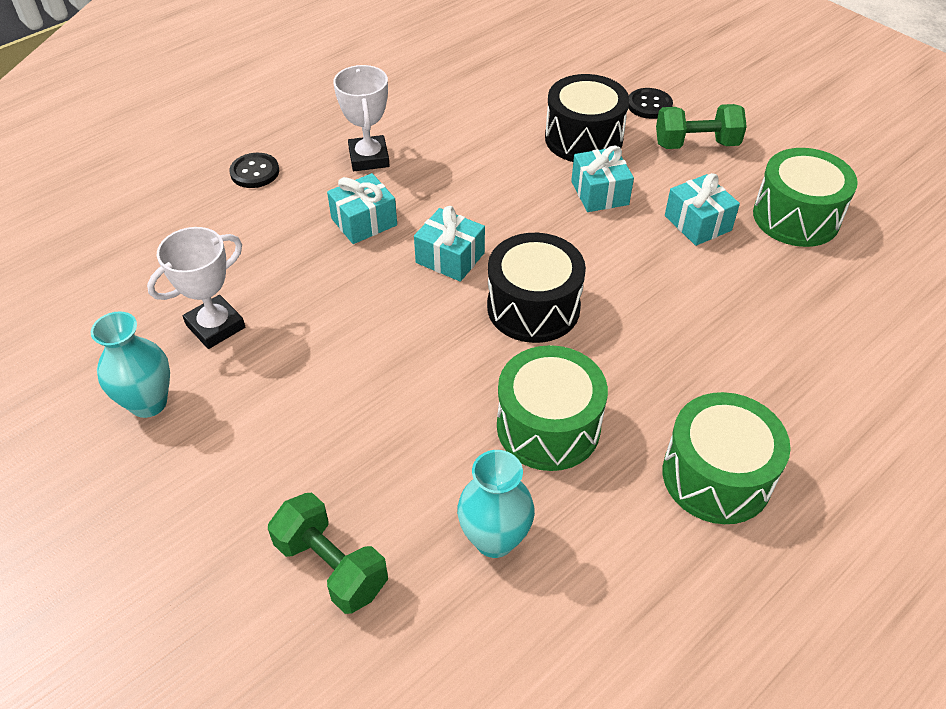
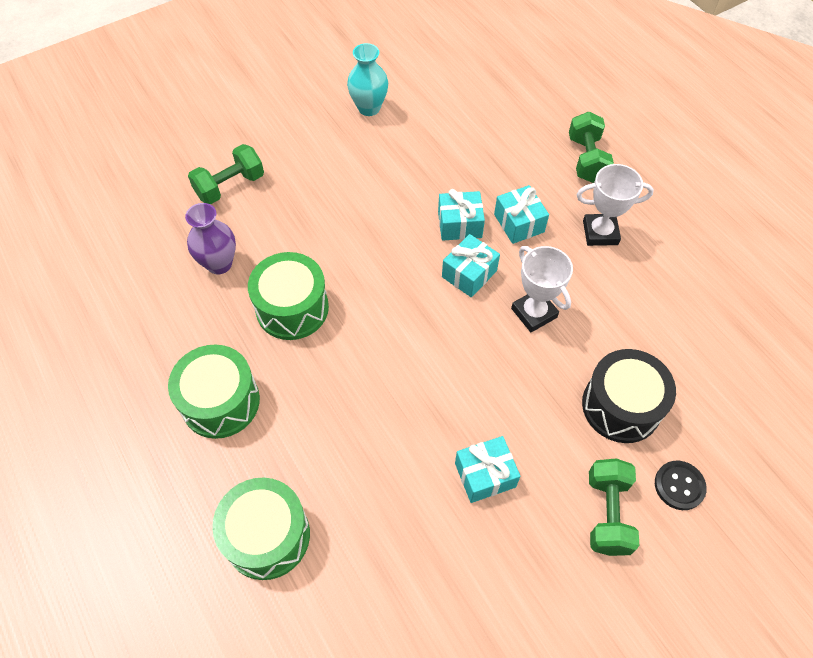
camera: 100 degrees right, 10 degrees up
white trophy [147,227,245,349] -> white trophy moved to [511,246,573,332]
black button [229,153,279,188] -> green dumbbell [569,112,614,183]
turquoise vase [457,450,535,558] -> purple vase [185,203,236,275]
black drum [487,233,586,343] -> none
turquoise gift [571,145,634,212] -> turquoise gift moved to [438,189,485,241]
green drum [753,148,858,247] -> green drum moved to [212,478,310,580]

